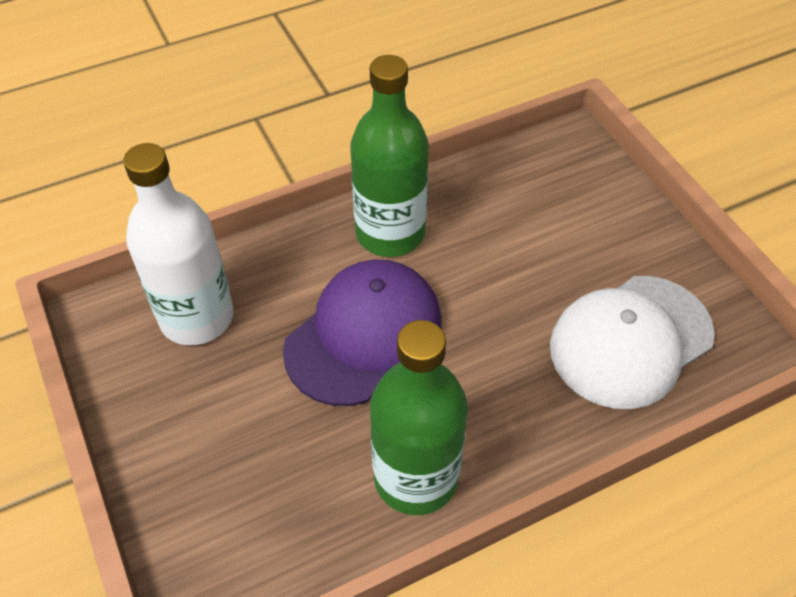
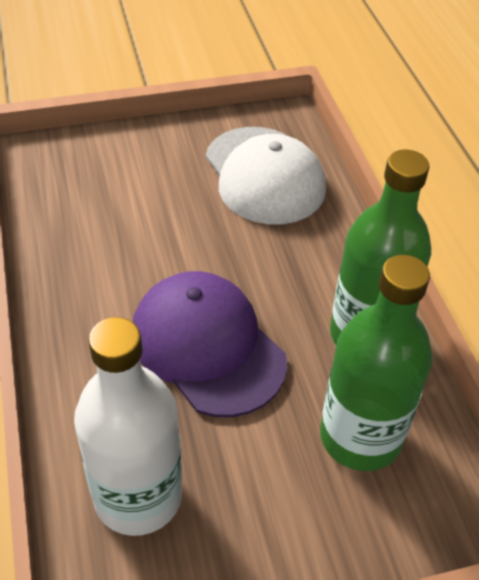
camera: 80 degrees left, 5 degrees down
green bottle [350,55,429,257] -> green bottle moved to [320,255,432,471]

